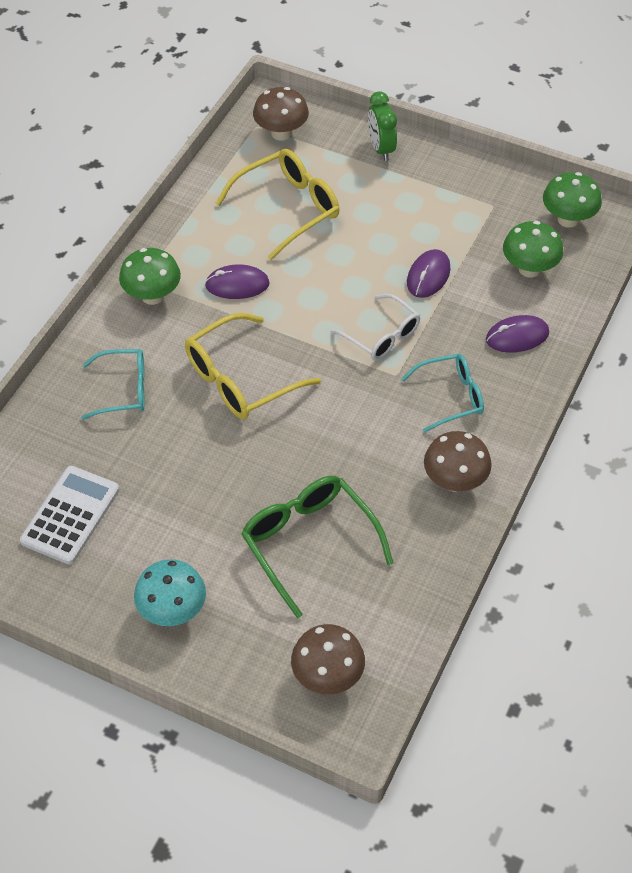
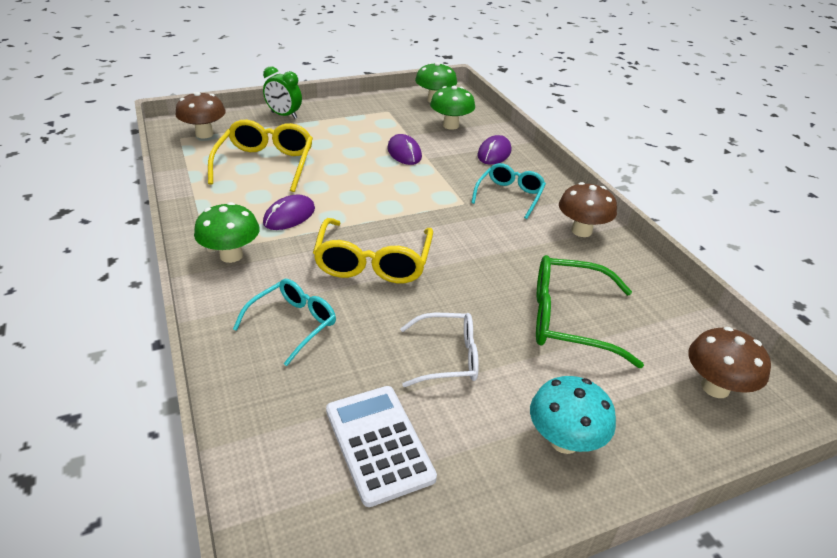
camera: 50 degrees left, 15 degrees down
white glasses [330,294,420,360] -> white glasses moved to [400,313,479,387]

